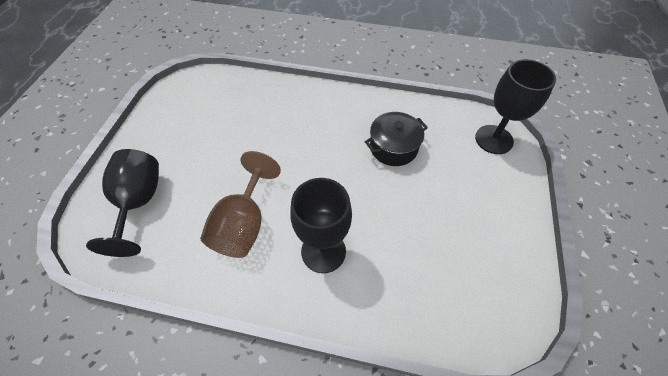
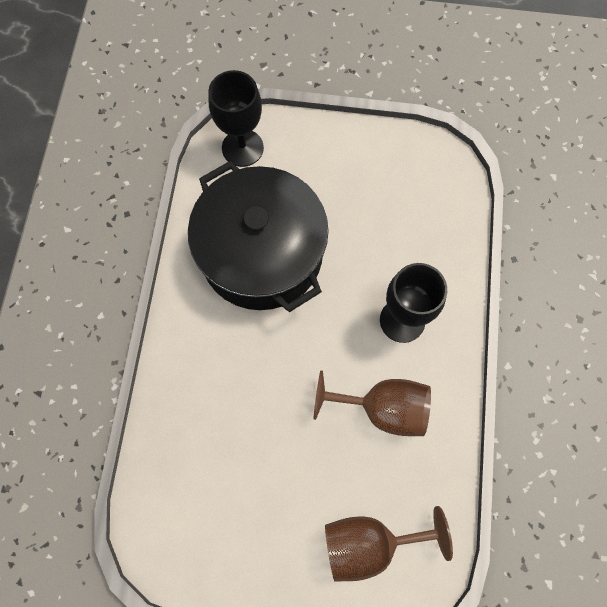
camera: 95 degrees left, 15 degrees up
black goblet [86,149,159,257] -> brown goblet [325,506,453,582]
black pot [365,112,428,166] -> black pot [188,161,329,312], size x2.13

